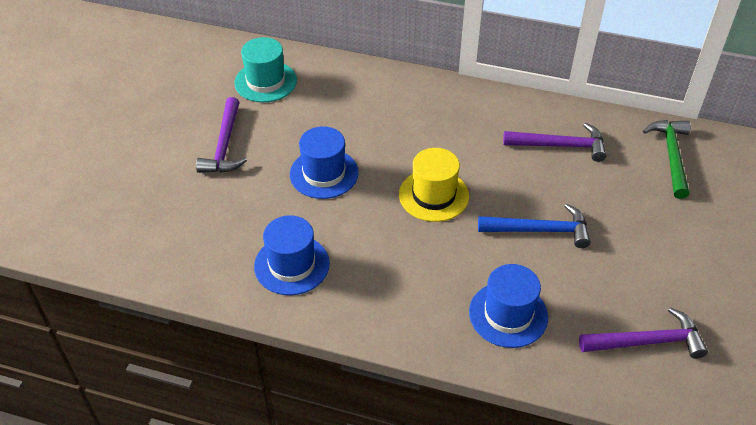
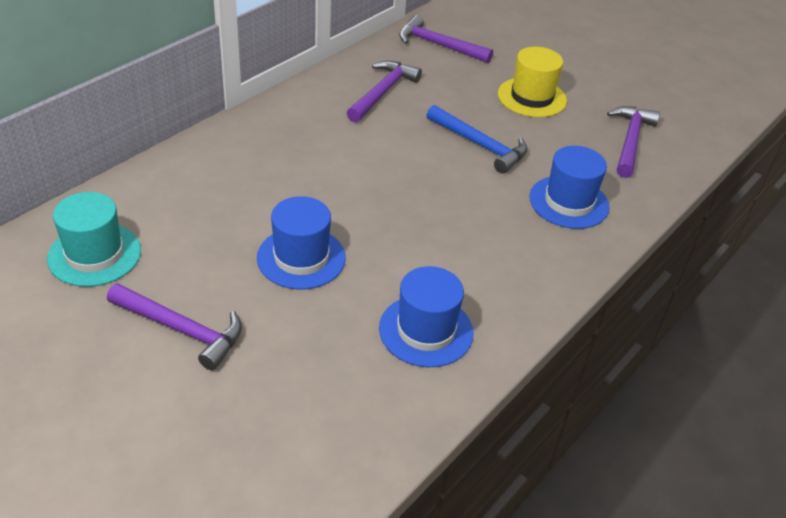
camera: 70 degrees left, 5 degrees down
yellow hat [399,148,469,222] -> yellow hat moved to [498,47,567,117]
blue hammer [478,204,591,248] -> blue hammer turned 105 degrees clockwise [427,105,528,174]
green hammer [643,120,691,199] -> purple hammer [399,15,493,63]

